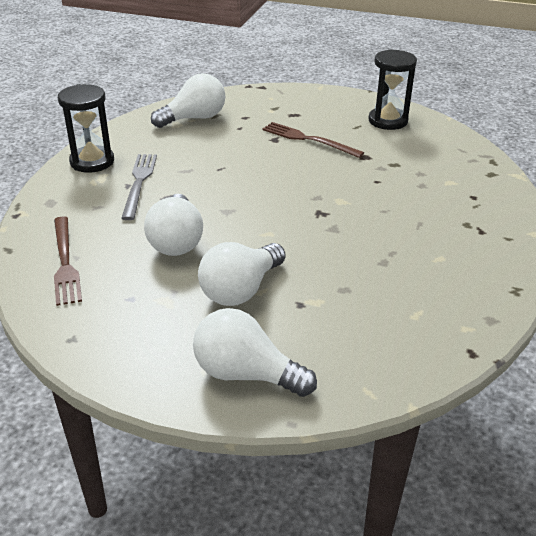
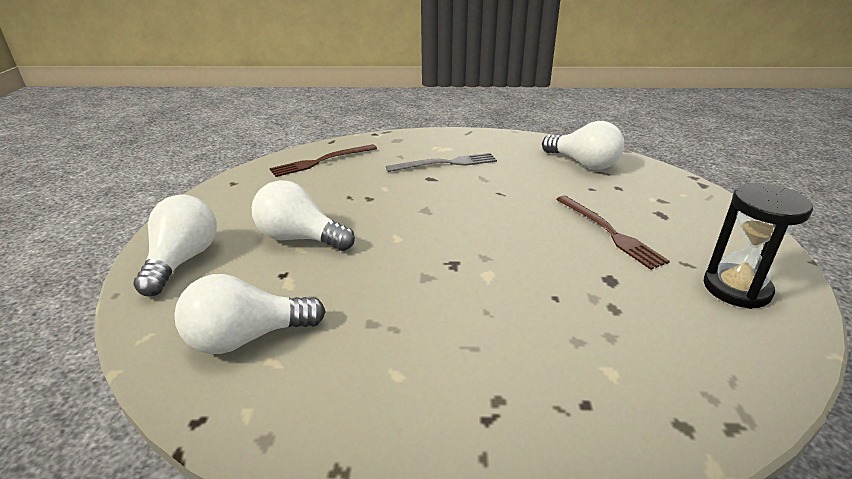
camera: 75 degrees right, 5 degrees down
black hourglass [58,84,114,173] -> none
white light bulb [144,194,203,256] -> white light bulb moved to [174,274,326,354]
brown fork [262,122,364,158] -> brown fork turned 135 degrees clockwise [556,196,670,270]

